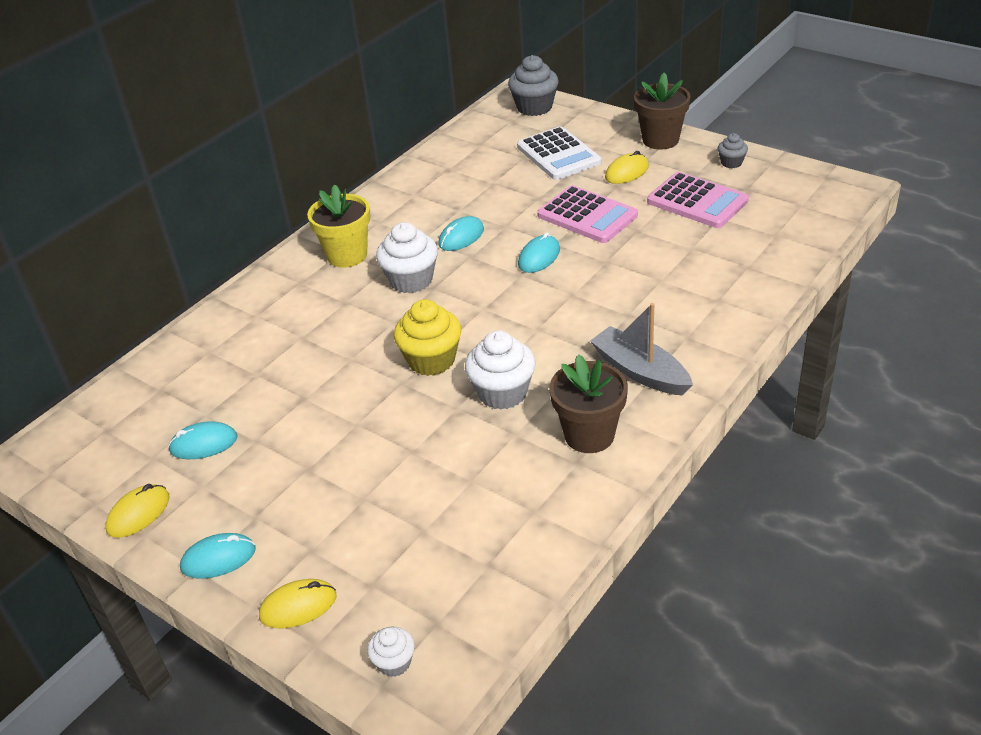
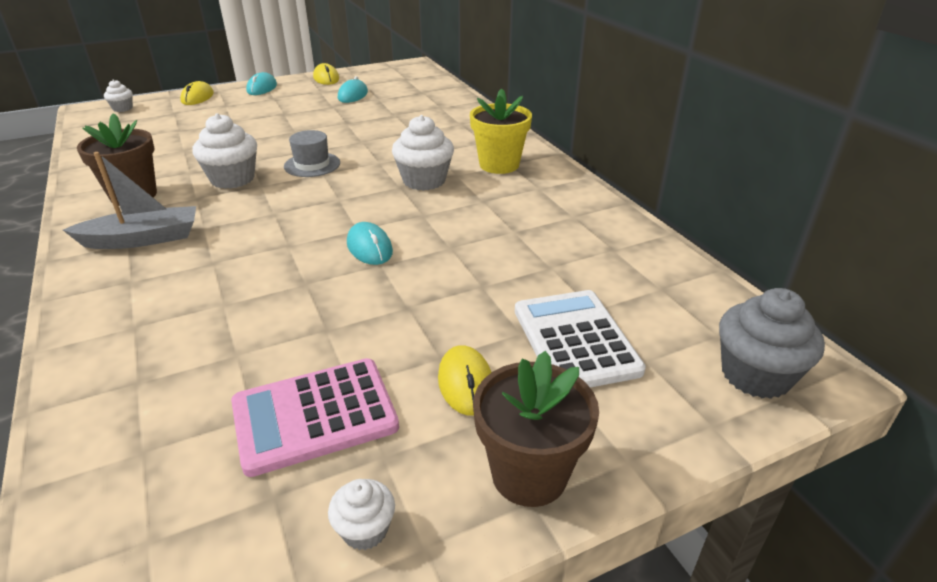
camera: 115 degrees right, 5 degrees down
yellow cupcake [394,299,461,376] -> grey hat [284,130,340,177]
turquoise mouse [438,216,484,251] -> none
white calculator [517,126,601,180] -> white calculator turned 75 degrees clockwise [515,290,646,388]
pink calculator [537,185,638,243] -> none
grey cupcake [718,133,748,168] -> white cupcake [328,479,395,550]

